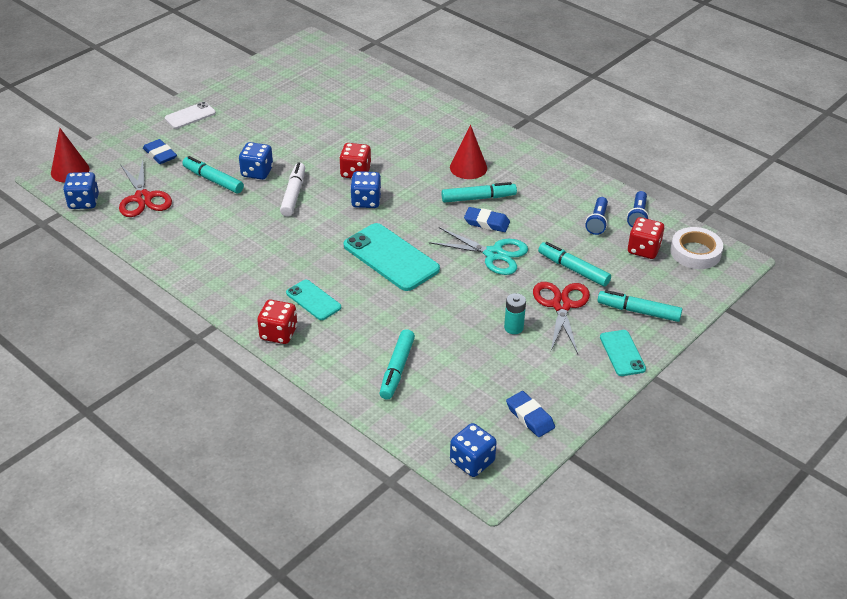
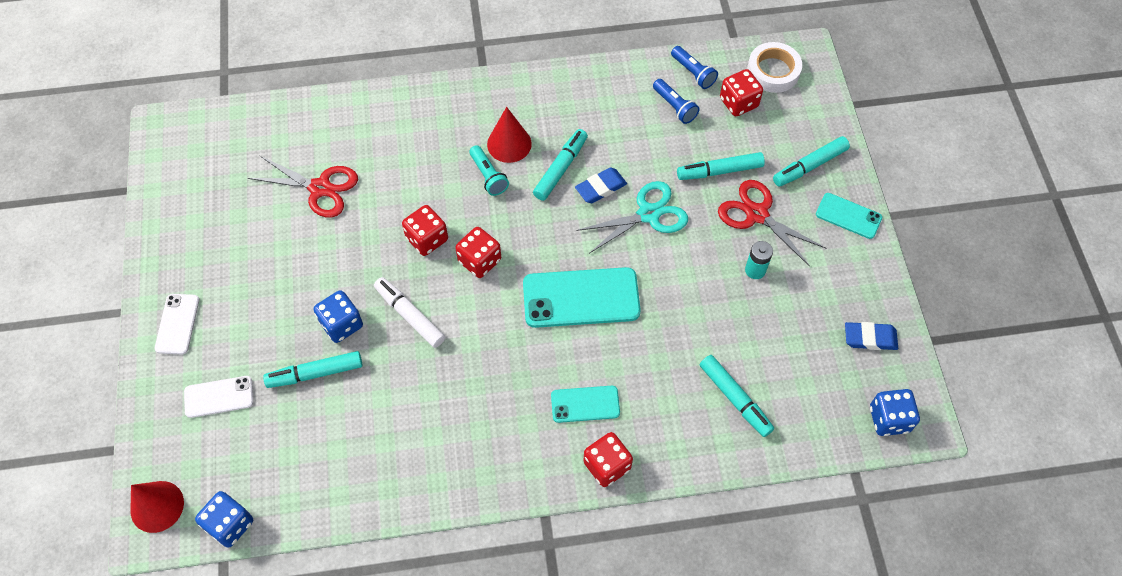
camera: 50 degrees left, 20 degrees up
red scissors [119,160,172,217] -> red scissors moved to [248,155,358,218]
blue eraser [143,139,177,164] -> white phone [184,376,254,418]
blue dice [350,171,381,208] -> red dice [455,227,501,278]
none -> turquoise flashlight [469,145,509,196]

